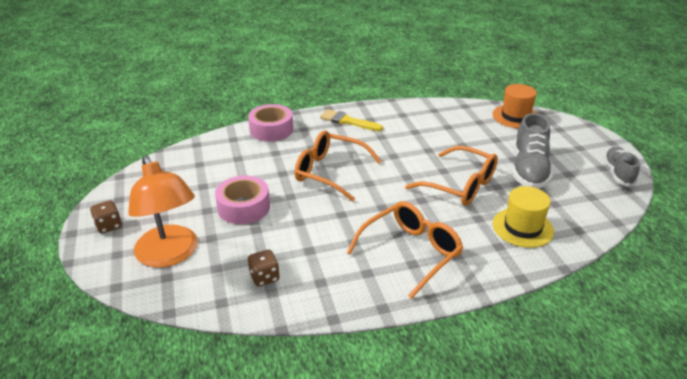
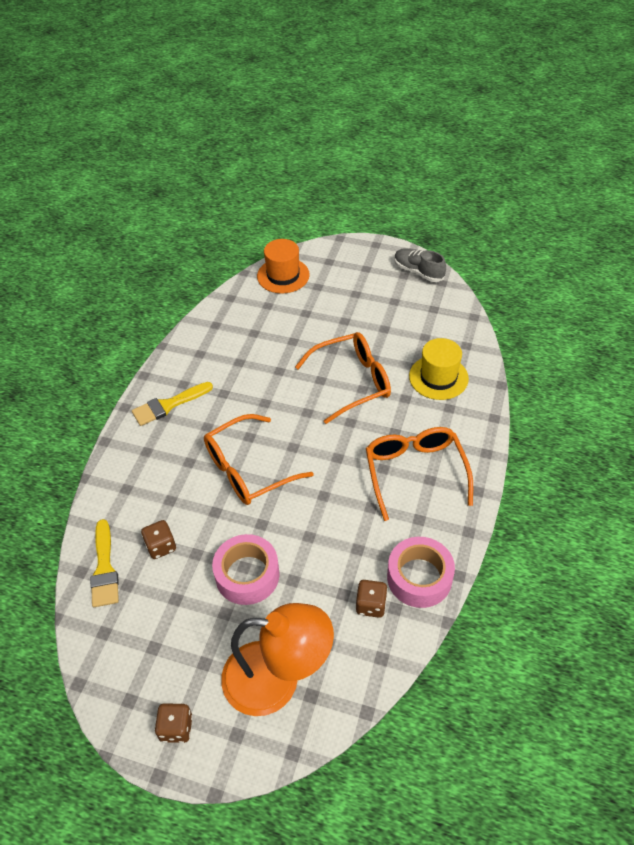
camera: 55 degrees left, 15 degrees up
pink tape [248,104,293,142] -> pink tape moved to [387,537,455,608]
grey shoe [513,113,553,188] -> none
none -> yellow brush [90,519,119,607]
none -> brown dice [141,520,176,559]

